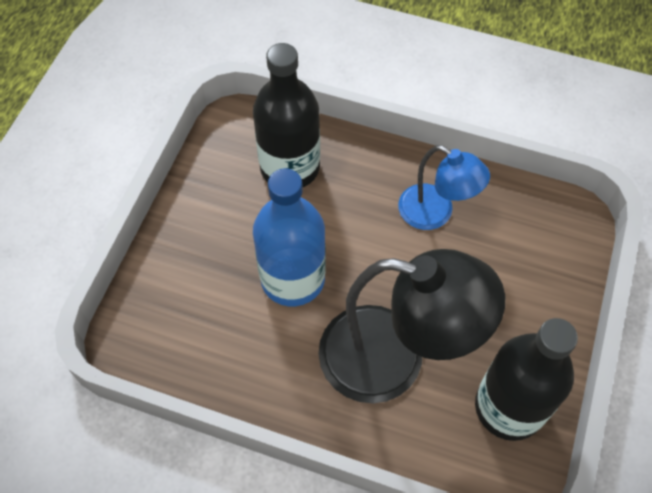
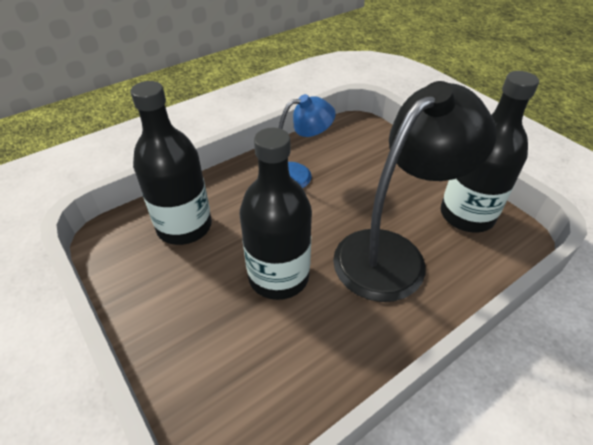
camera: 55 degrees left, 15 degrees down
blue bottle [253,168,326,306] -> black bottle [240,128,312,300]

